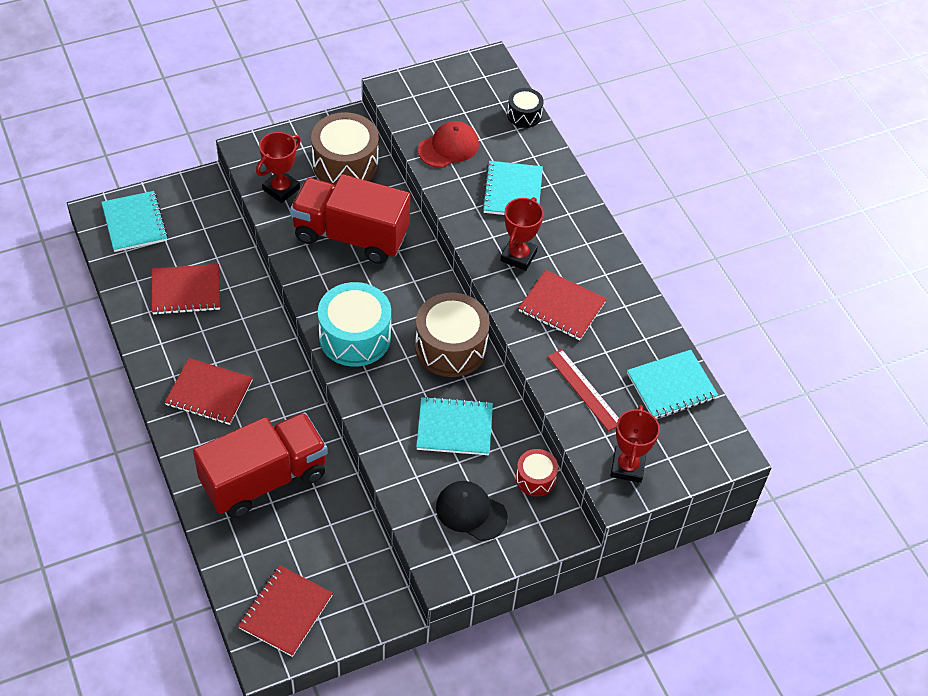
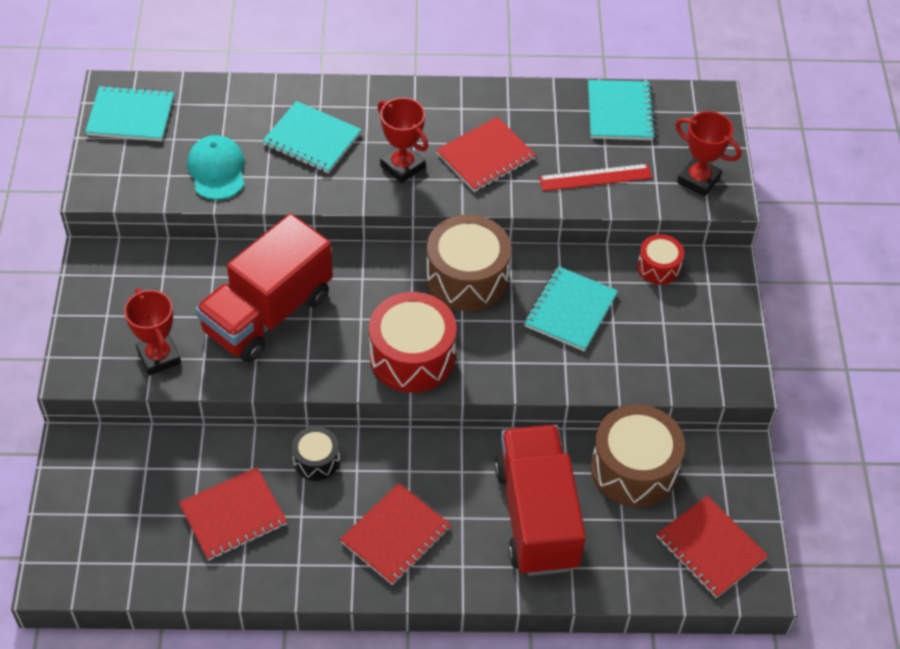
camera: 65 degrees left, 0 degrees up
turquoise notebook [101,191,168,252] -> turquoise notebook moved to [85,85,174,141]
red notebook [151,264,220,315] -> red notebook turned 45 degrees clockwise [179,467,287,561]
brown drum [311,112,379,185] -> brown drum moved to [591,404,685,507]
turquoise drum [318,282,391,367] -> red drum [369,292,456,392]
red cap [418,121,479,168] -> turquoise cap [187,135,245,200]
black cap [436,481,508,541] -> none
black drum [507,88,543,128] -> black drum moved to [292,426,340,481]

